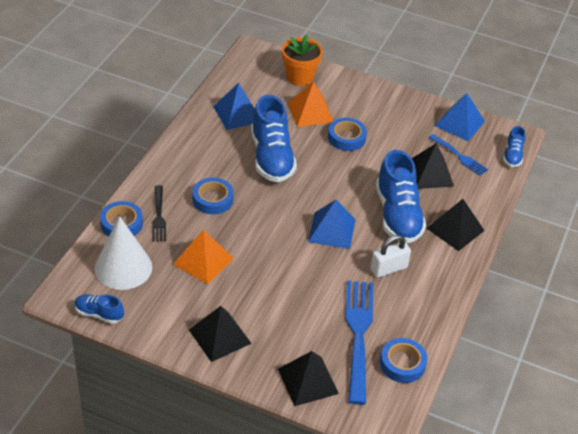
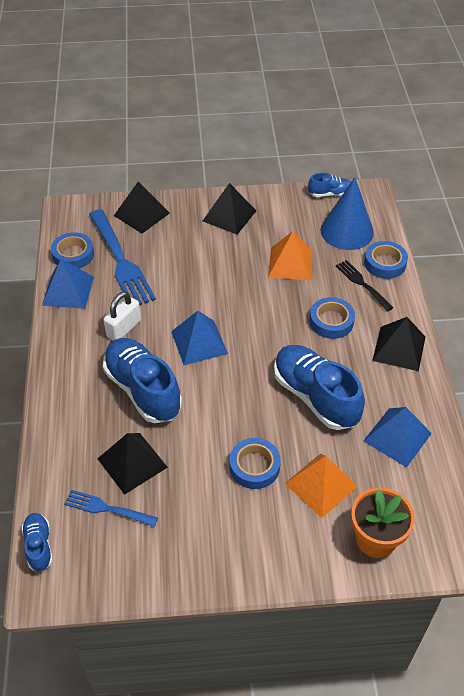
camera: 155 degrees right, 5 degrees up
white cone [94,216,152,290] -> blue cone [320,177,374,250]
black pyramid [427,199,484,251] -> black pyramid moved to [372,317,425,371]
blue pyramid [435,93,485,141] -> blue pyramid moved to [42,259,94,309]

